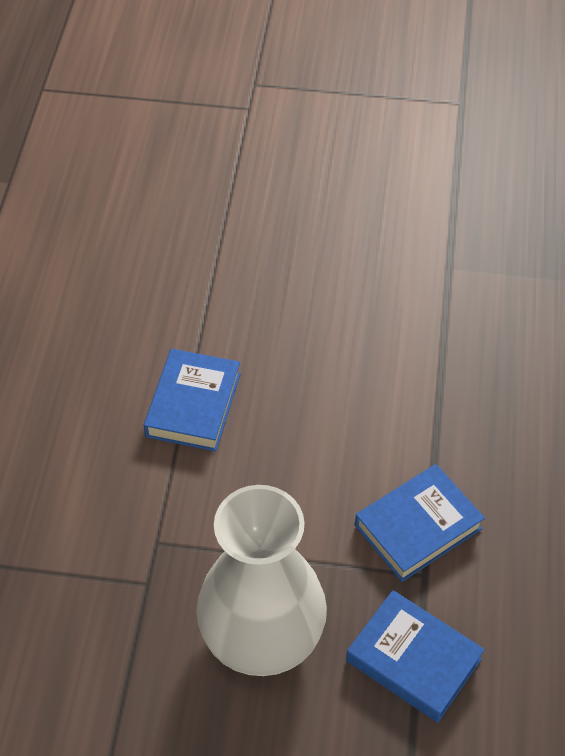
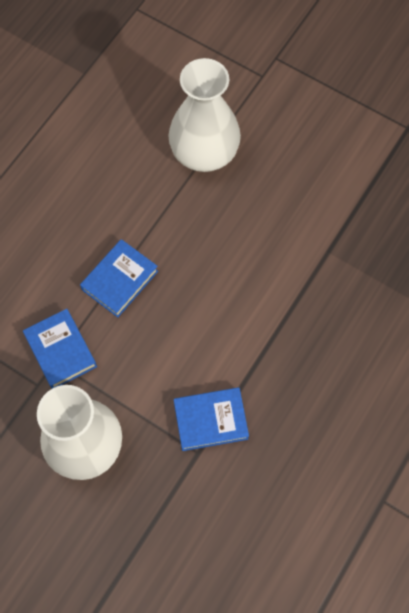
camera: 25 degrees right, 15 degrees up
blue book [346,590,485,722] -> blue book moved to [23,309,97,388]
none -> white vase [168,58,241,172]

